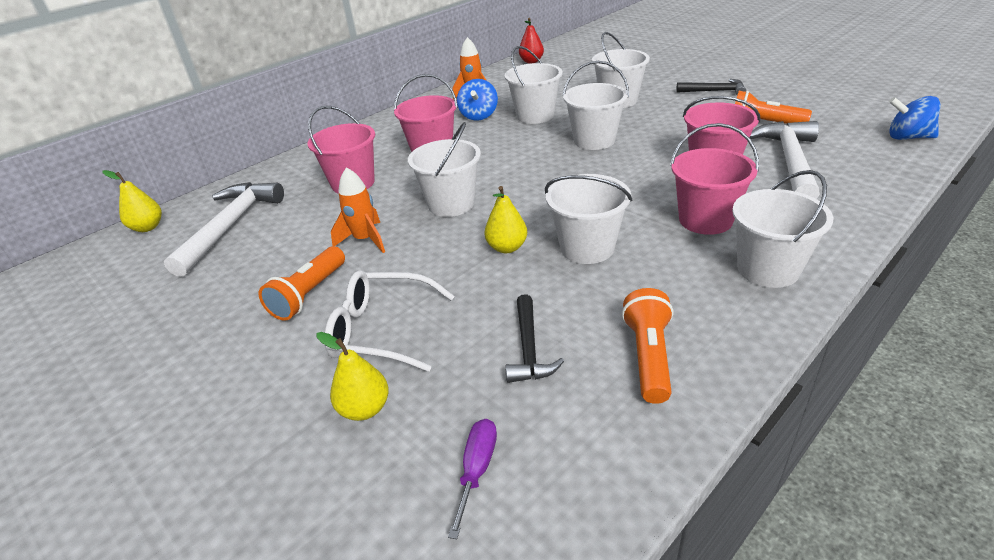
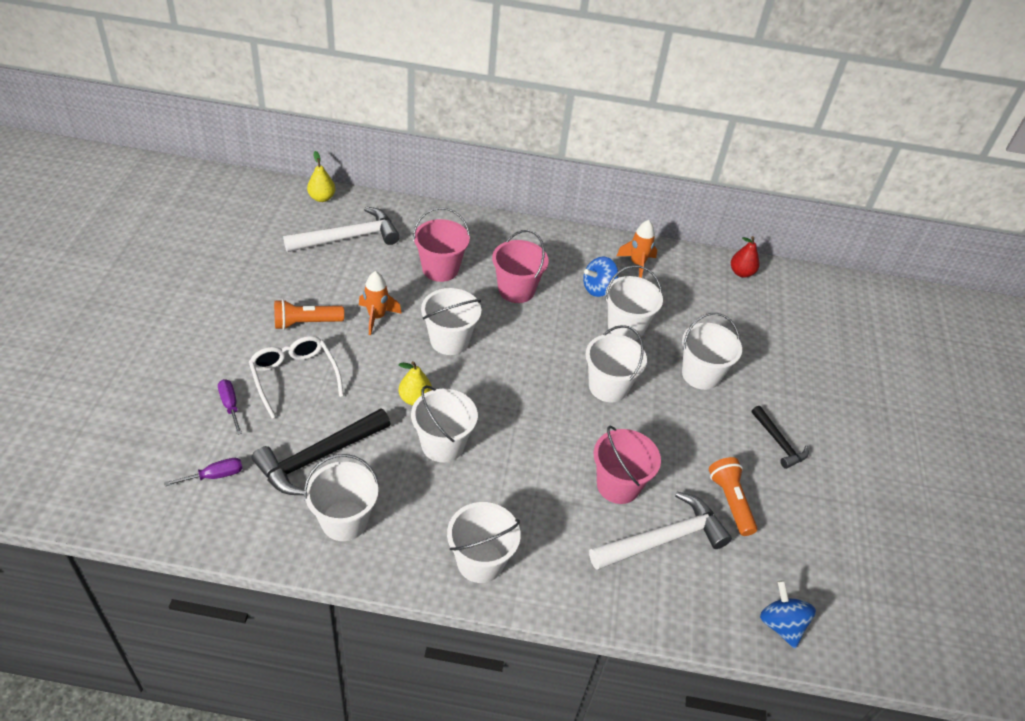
camera: 45 degrees right, 10 degrees up
yellow pear [317,332,389,421] -> purple screwdriver [218,379,242,435]
black hammer [505,294,564,383] -> black hammer [252,408,390,495], size x1.75
orange flashlight [622,288,673,404] -> white bucket [304,454,379,541]
pink bucket [670,123,759,235] -> none

